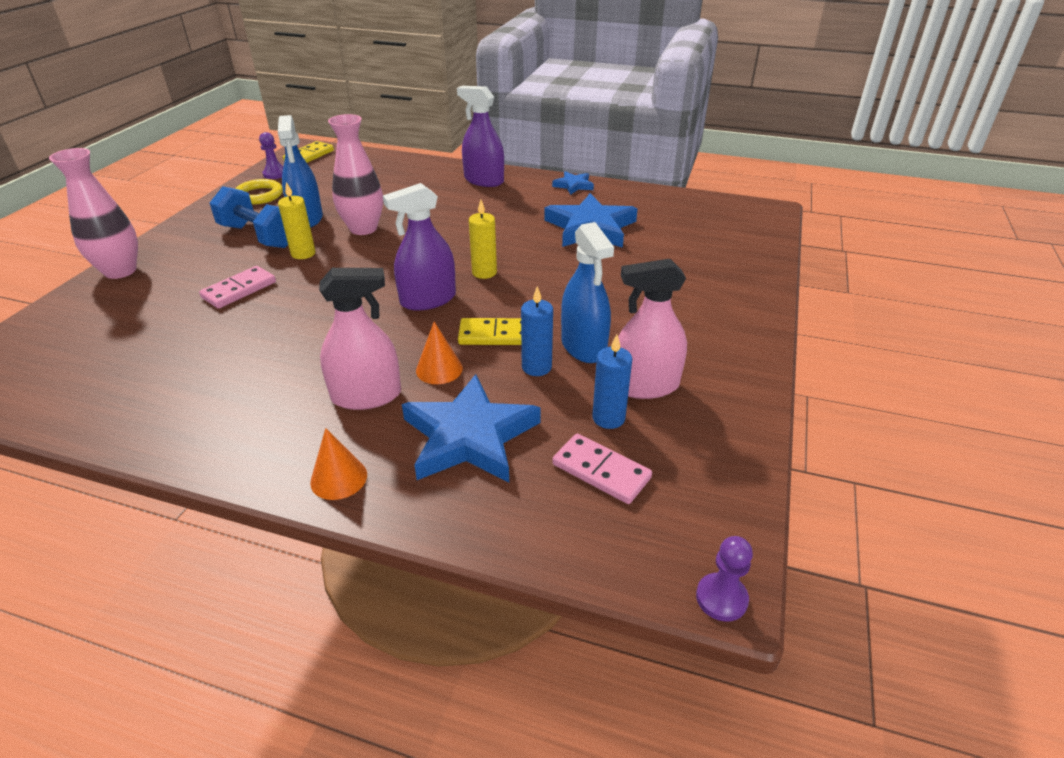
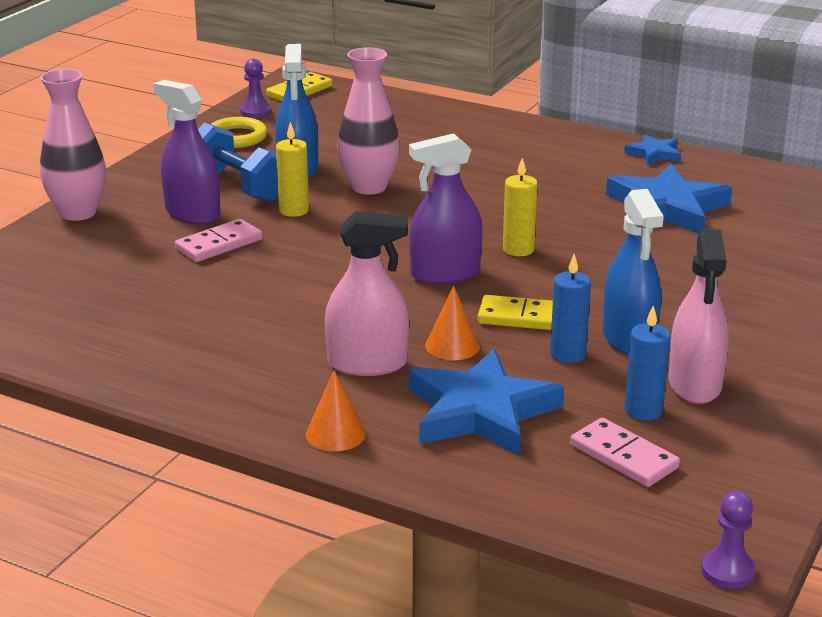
camera: 10 degrees right, 10 degrees down
purple spray bottle [457,86,504,187] -> purple spray bottle moved to [153,80,221,225]
pink spray bottle [618,259,687,399] -> pink spray bottle turned 90 degrees counterclockwise [668,229,729,404]

